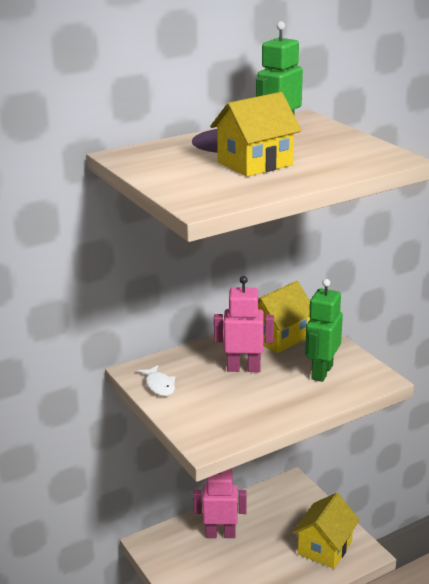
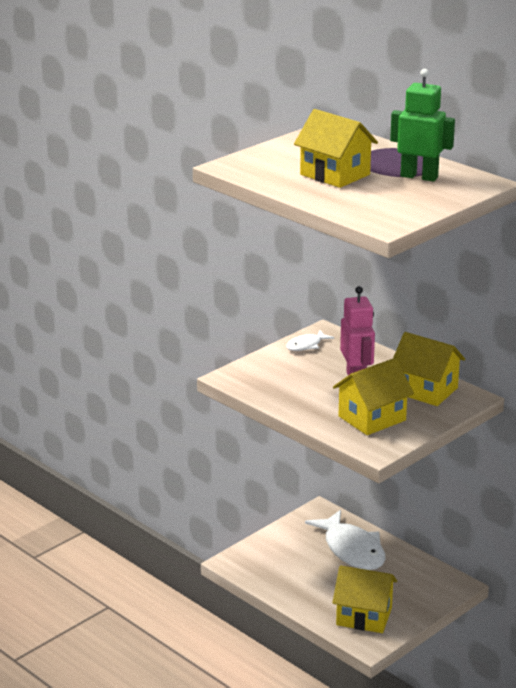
camera: 75 degrees right, 0 degrees up
pink robot [193,469,247,538] -> white fish [305,510,386,570]
green robot [305,279,343,382] -> yellow house [333,358,414,435]

